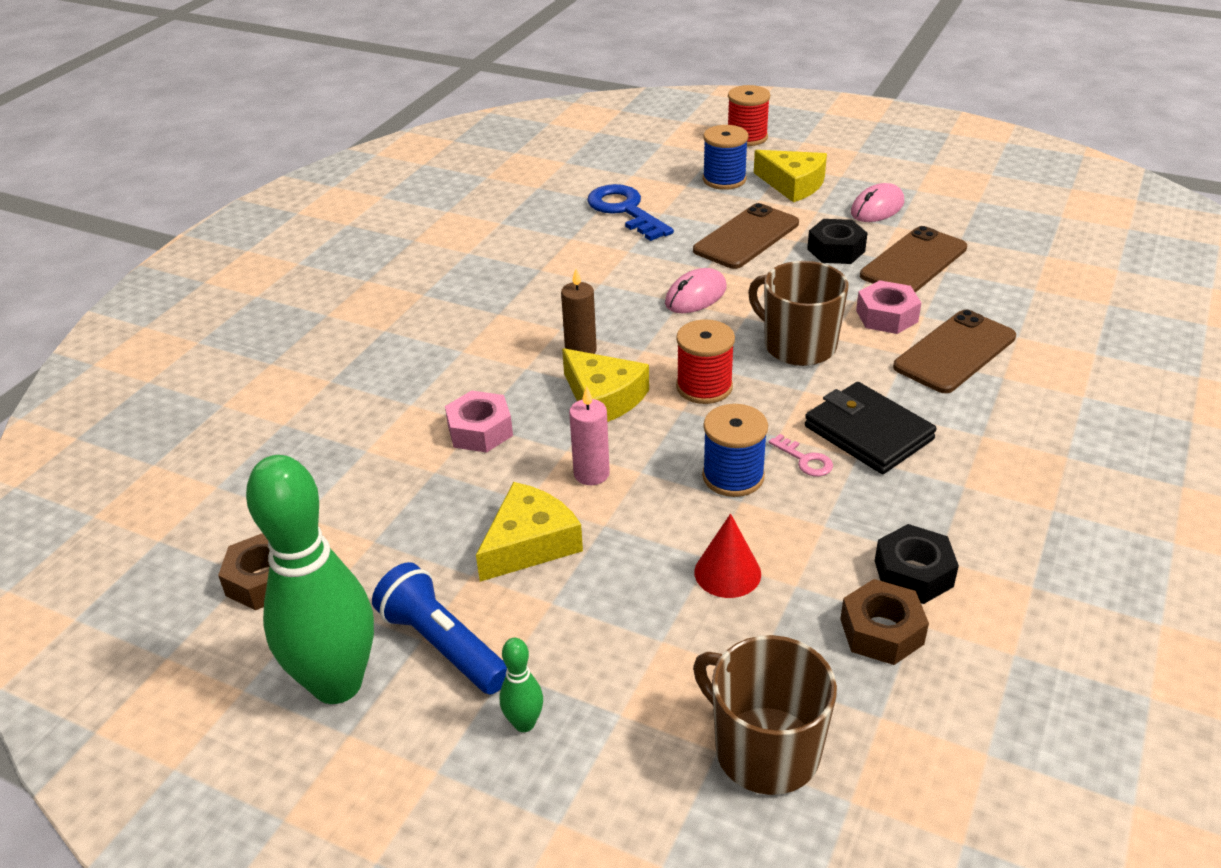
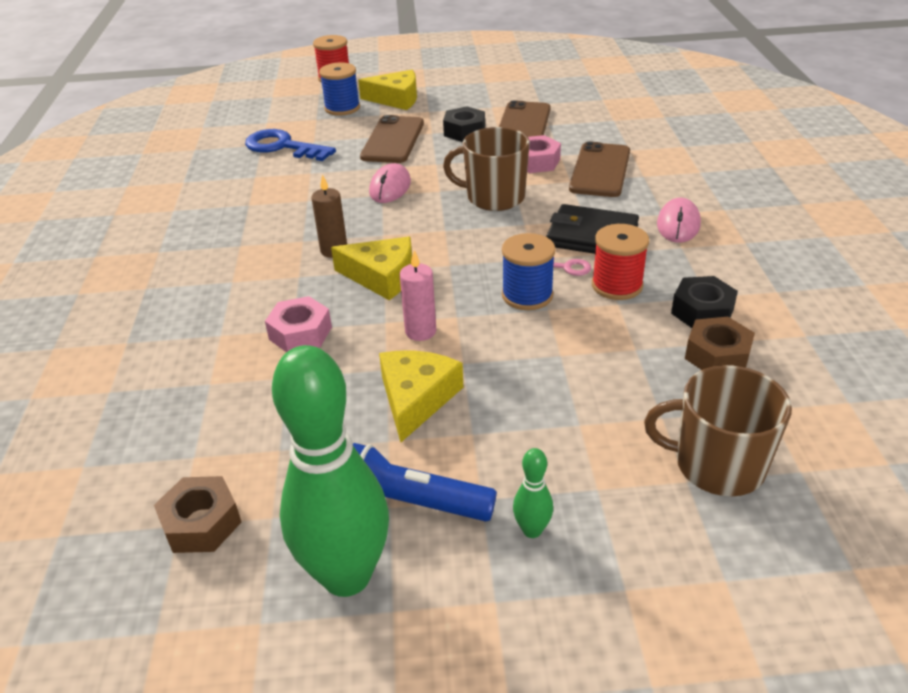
camera: 30 degrees left, 0 degrees up
red spool [676,319,735,404] -> red spool moved to [592,224,649,300]
red cone [694,513,761,598] -> none
pink mouse [851,183,904,222] -> pink mouse moved to [657,198,701,243]

